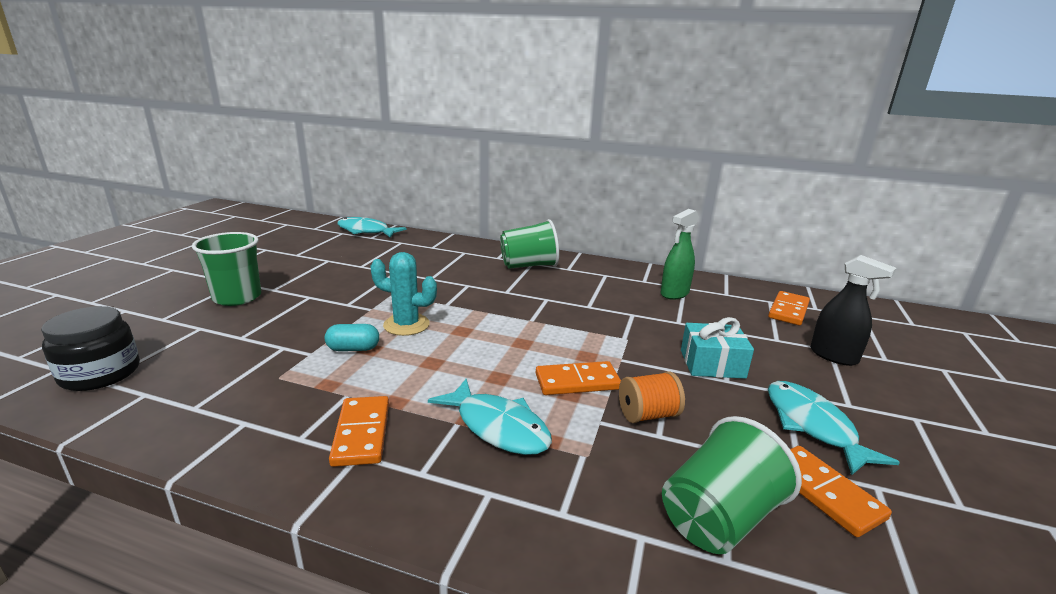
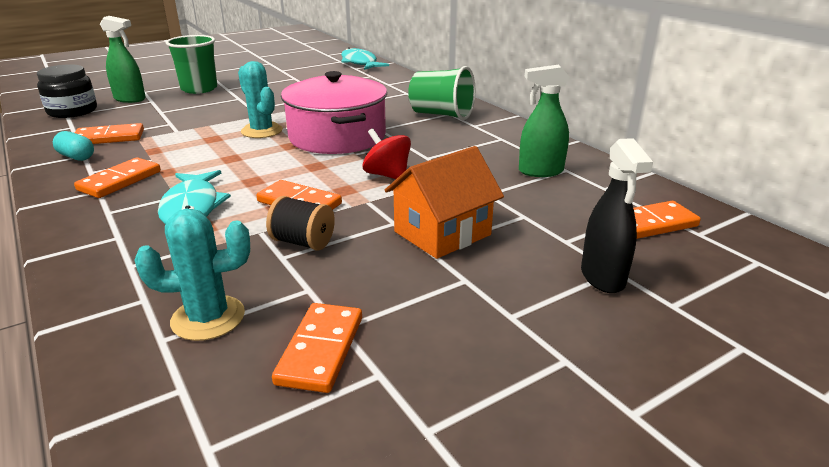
camera: 40 degrees right, 5 degrees up
turquoise capsule [325,324,379,351] -> turquoise capsule moved to [53,131,94,161]
orange spool [619,371,685,423] -> black spool [266,196,335,250]
green cup [662,416,802,554] -> turquoise cactus [134,209,250,341]
turquoise gift [681,317,754,379] -> orange house [385,146,504,259]
turquoise fish [768,381,900,475] -> none
none -> orange domino [75,123,144,144]
none -> green spray bottle [100,16,146,103]
none -> pink pot [281,71,387,154]
none -> red spinning top [363,128,411,179]

